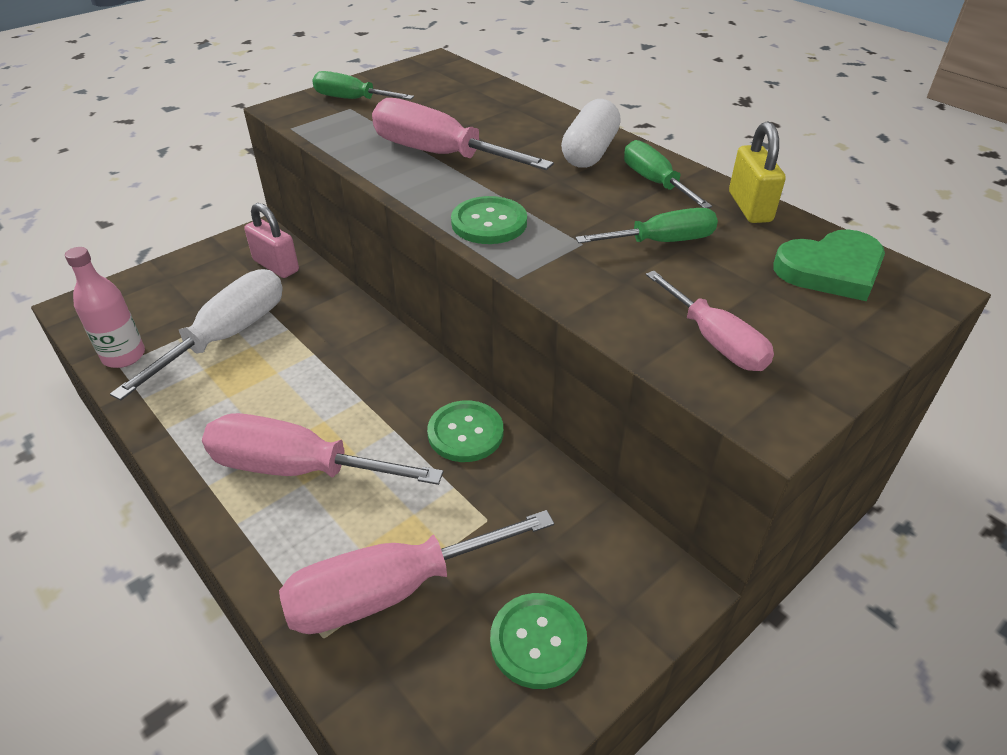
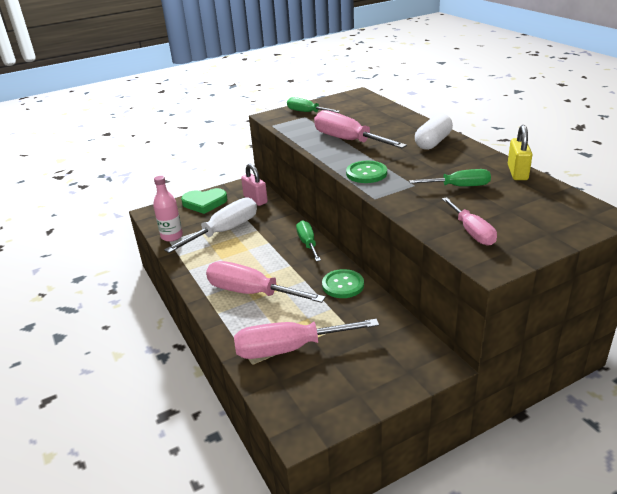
camera: 15 degrees right, 10 degrees down
green button [490,593,587,689] -> none
green screwdriver [624,140,712,208] -> green screwdriver moved to [296,221,321,262]
green heart [773,229,885,301] -> green heart moved to [181,188,227,214]

